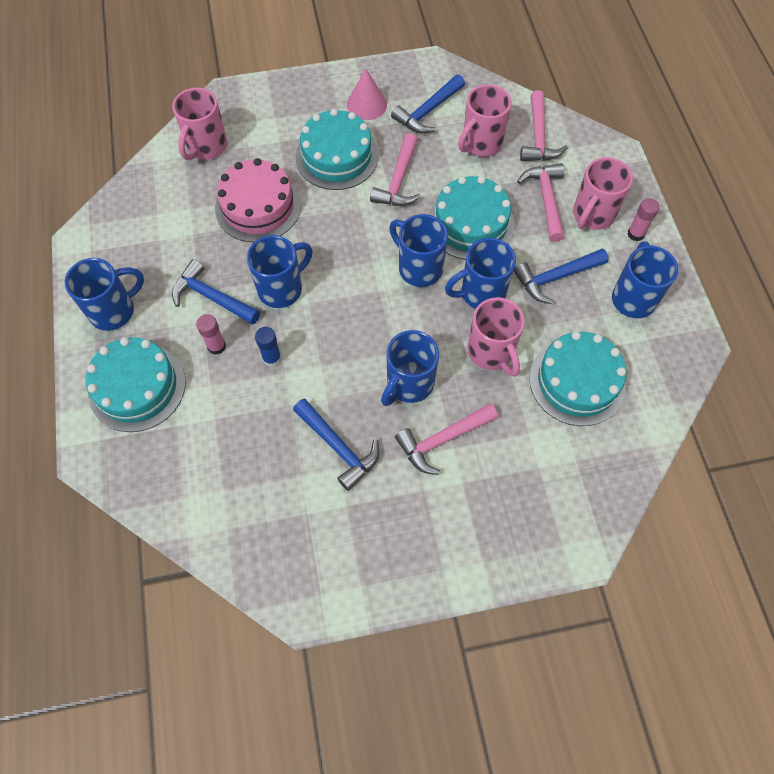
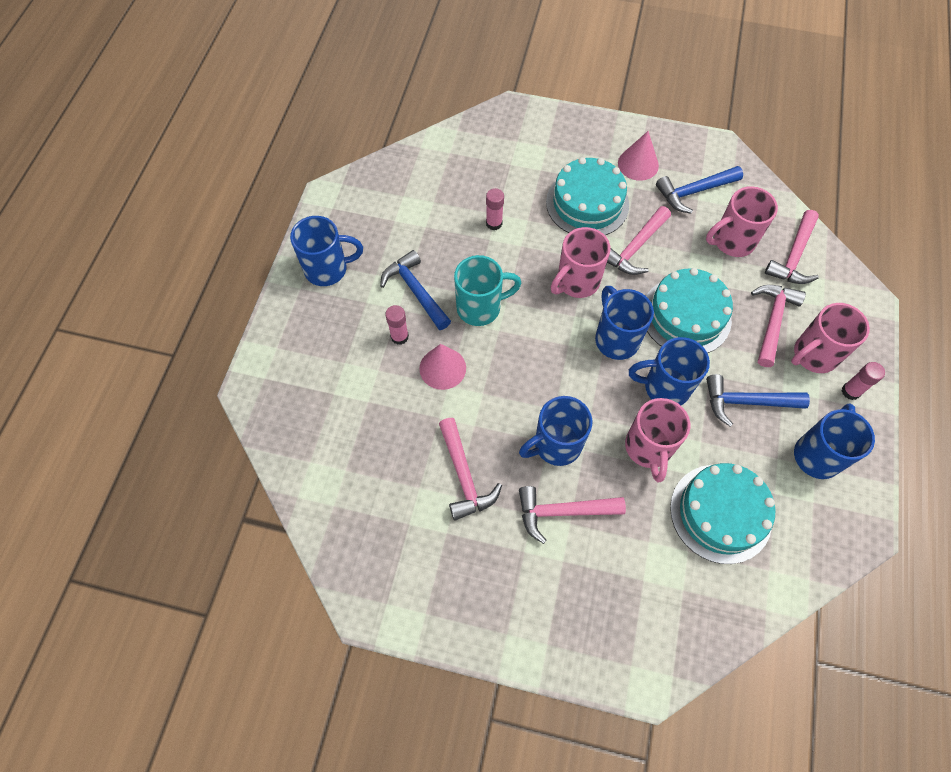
camera: 25 degrees right, 0 degrees up
turquoise cake [86,337,185,432] -> none
pink mug [172,88,227,160] -> pink mug moved to [551,227,611,298]
pink cake [215,158,301,242] -> pink glue stick [486,188,504,231]
blue mug [247,235,313,308] -> turquoise mug [454,255,522,326]
blue glue stick [255,327,282,367] -> pink cone [419,344,466,390]
blue hammer [293,399,379,491] -> pink hammer [439,418,502,521]

